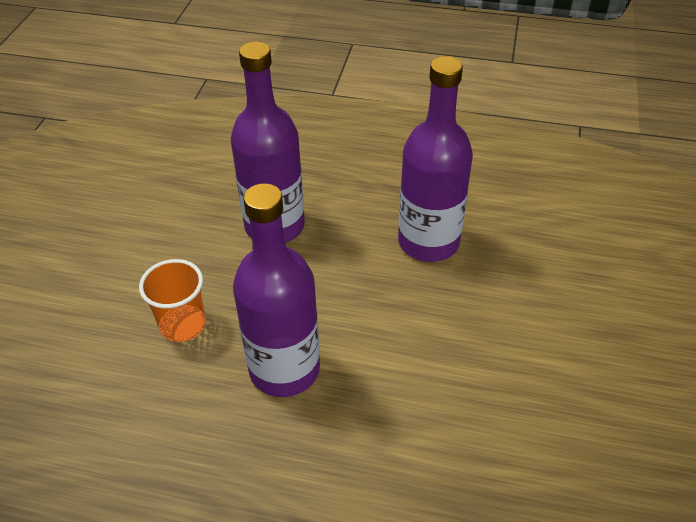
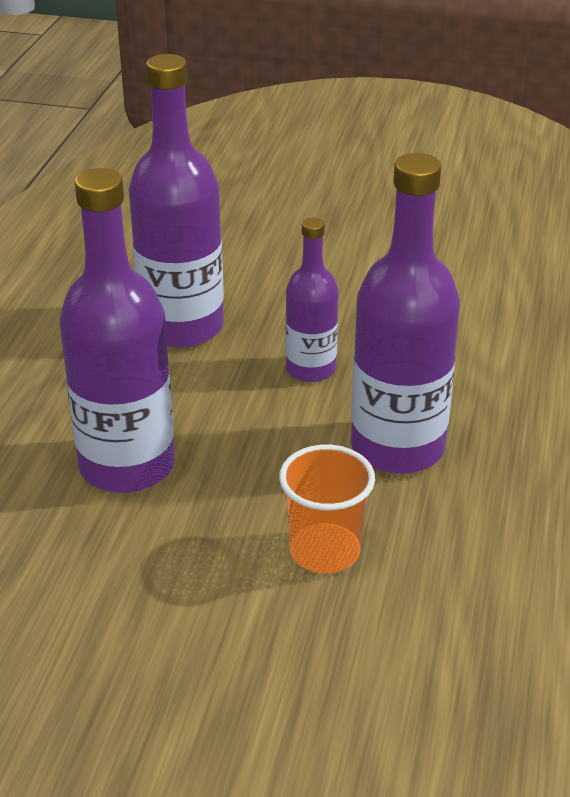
camera: 90 degrees left, 10 degrees down
none -> purple bottle [285,218,339,382]

